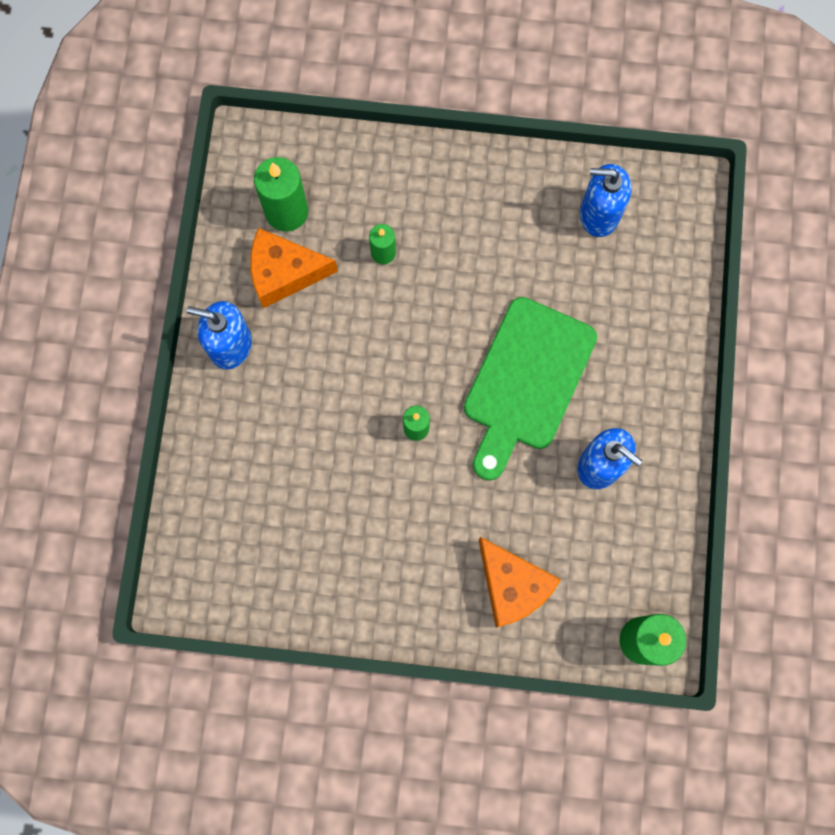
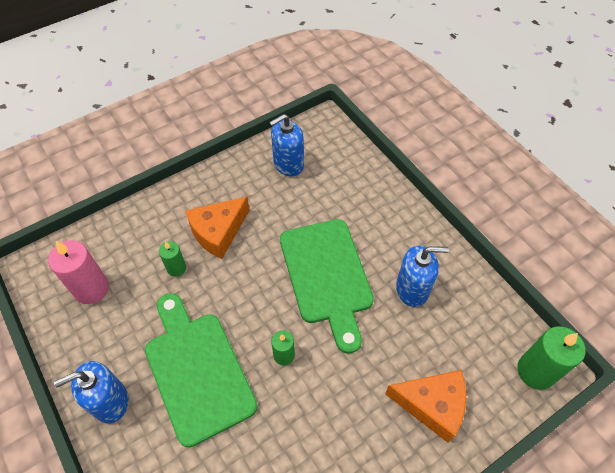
camera: 40 degrees left, 20 degrees down
orange cheese [250,228,338,308] -> orange cheese moved to [185,197,250,259]
green candle [254,157,308,231] -> pink candle [48,240,109,304]
none -> green cutting board [145,293,258,448]

